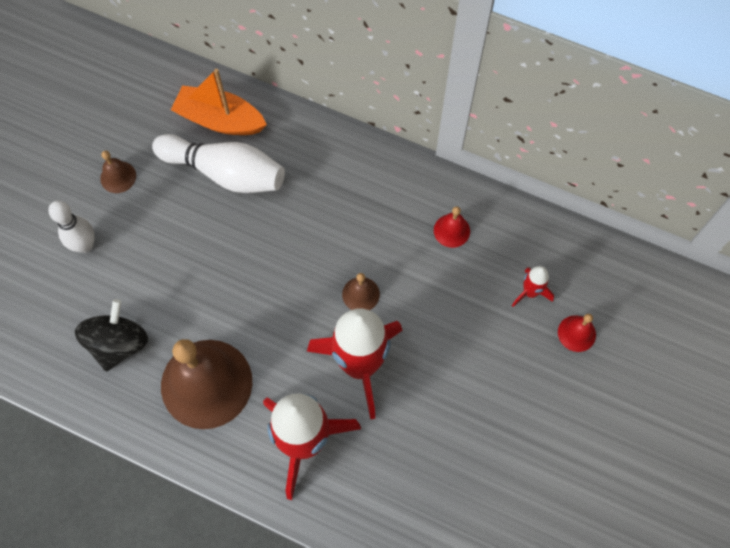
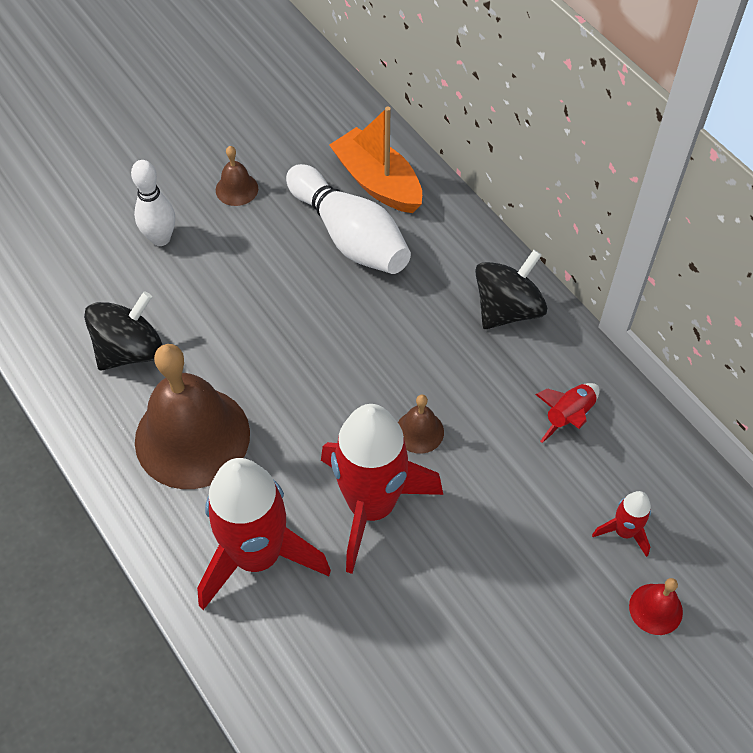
camera: 30 degrees right, 10 degrees down
red bell [434,206,470,248] -> red rocket [535,383,600,443]
none -> black spinning top [475,250,547,329]

